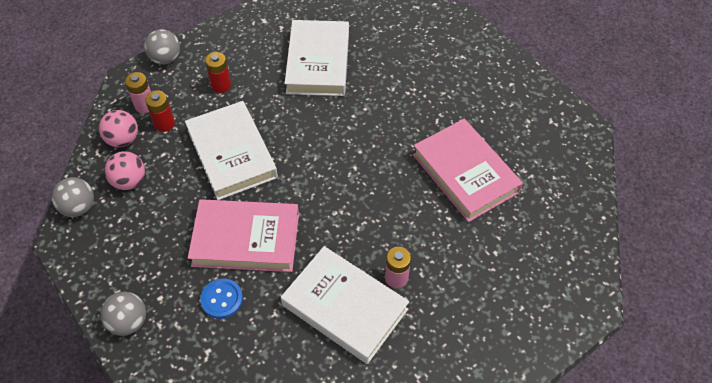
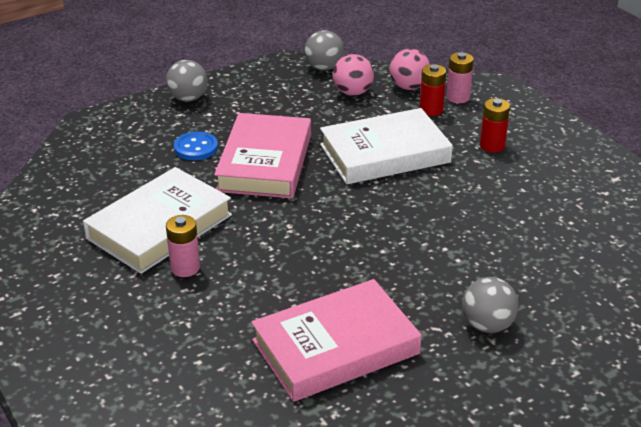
camera: 95 degrees right, 20 degrees down
grey ball [144,29,180,65] -> grey ball moved to [462,277,519,333]
white book [285,20,349,96] -> none

